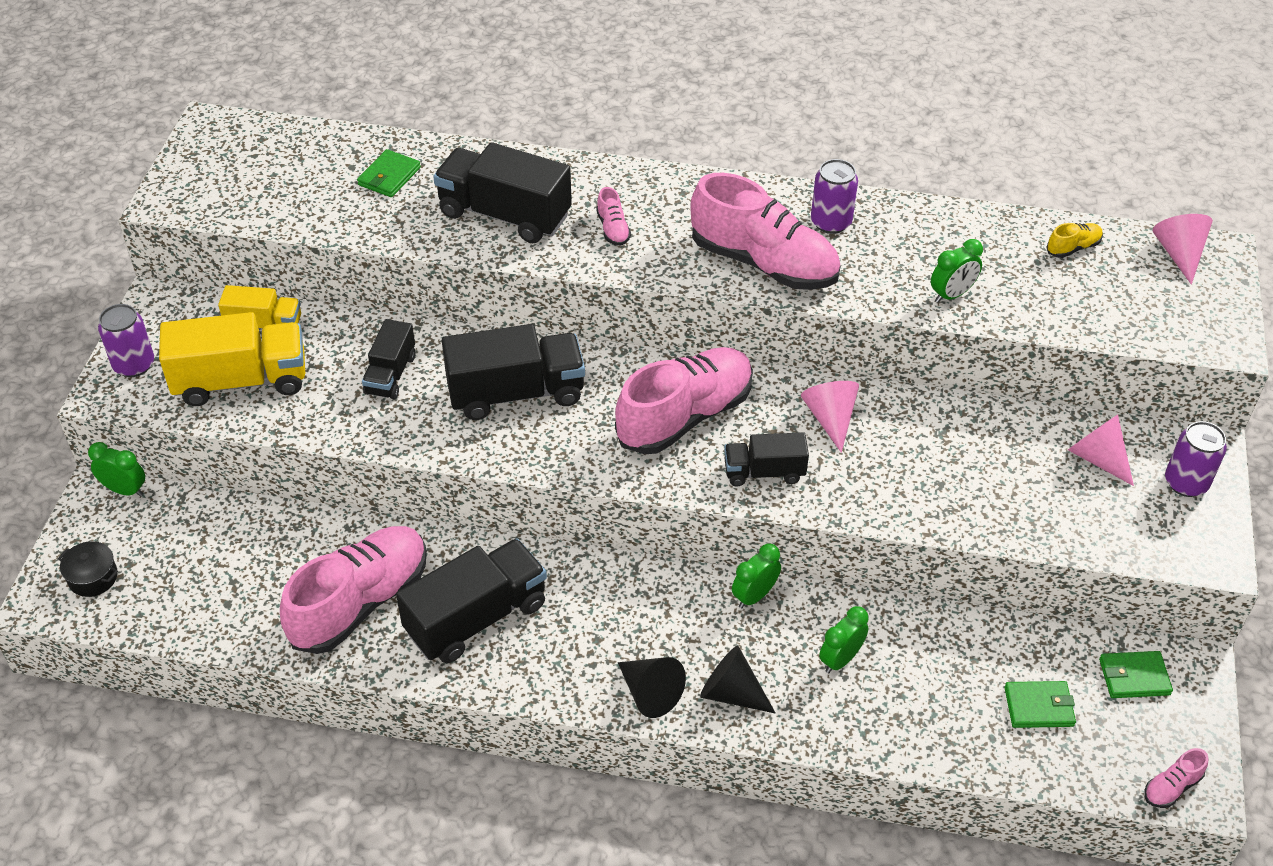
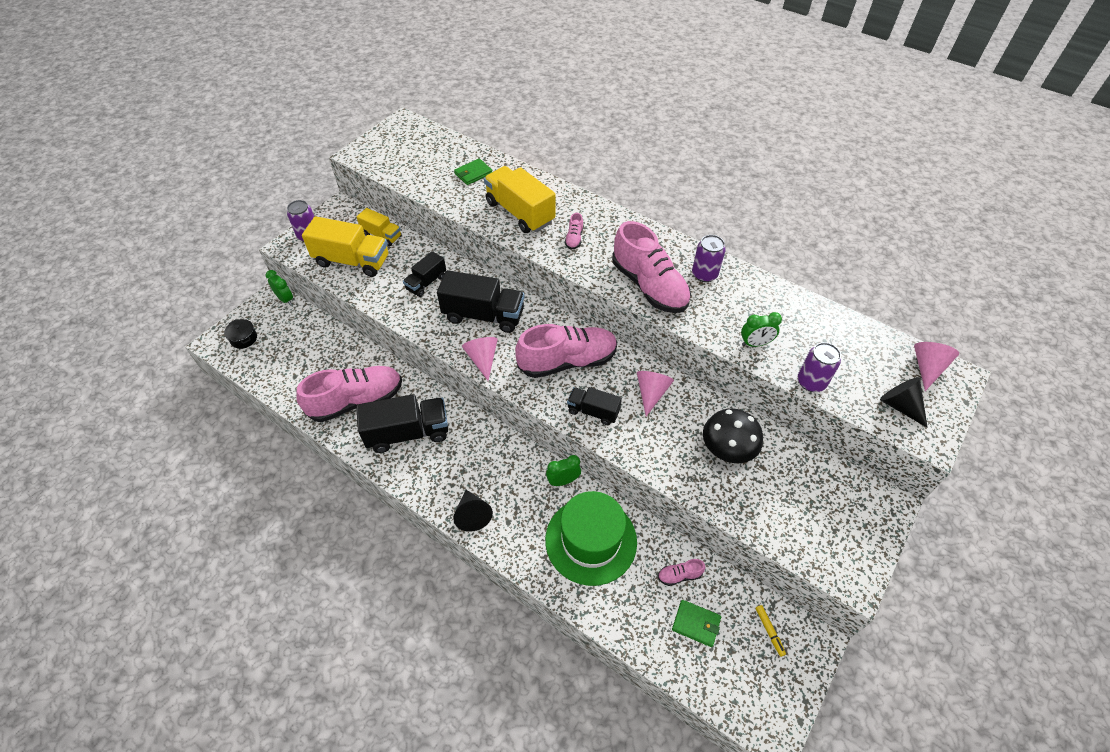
camera: 25 degrees right, 5 degrees up
black truck [433,142,572,243] -> yellow truck [484,166,556,233]
black cone [700,646,775,713] -> black cone moved to [880,377,928,428]
green clock [819,606,869,673] -> green hat [545,491,637,586]
yellow shoe [1046,223,1103,258] -> none
pink cone [1068,414,1134,486] -> pink cone moved to [462,337,498,381]
green wallet [1099,651,1173,698] -> yellow marker [756,605,786,657]
pink shoe [1144,748,1208,808] -> pink shoe moved to [658,559,706,586]
purple can [1165,421,1227,497] -> purple can moved to [798,342,841,392]
none -> black mushroom [703,408,763,463]

